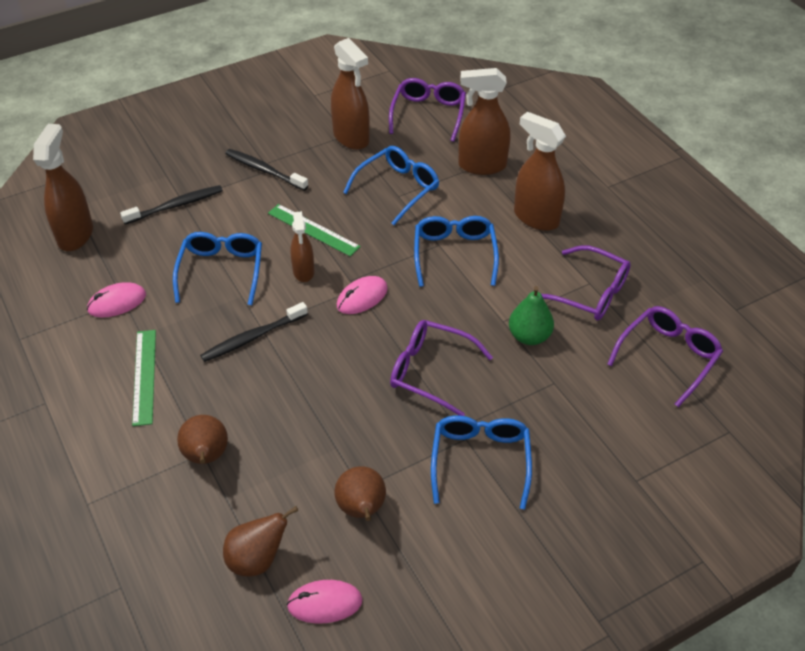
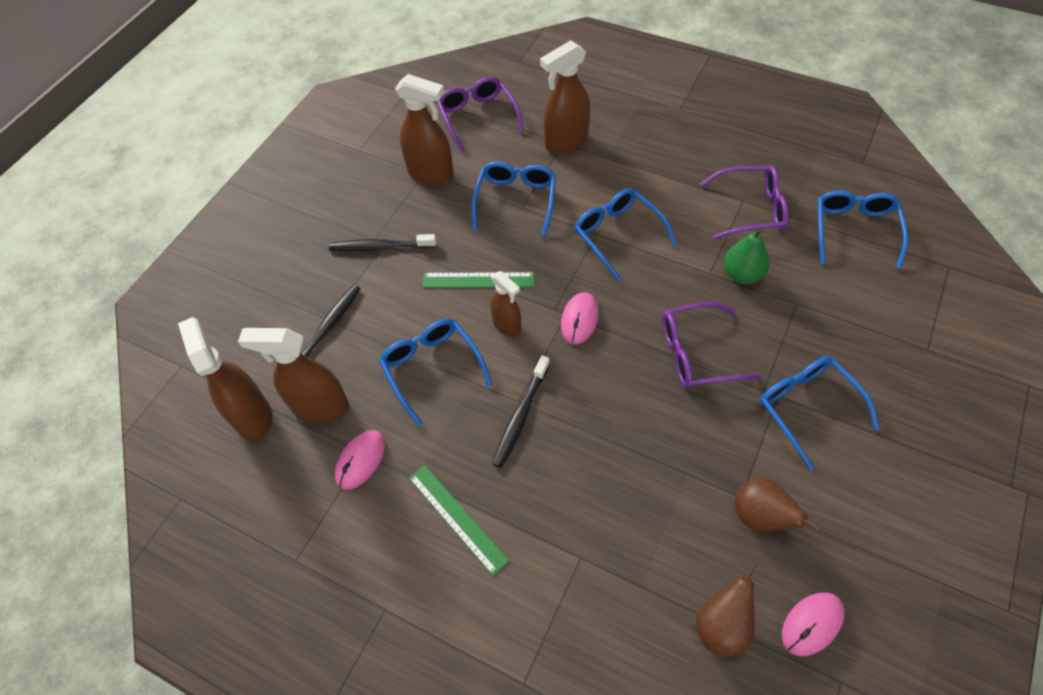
camera: 30 degrees left, 10 degrees up
brown pear [177,415,228,464] -> none
brown spray bottle [514,112,566,231] -> brown spray bottle moved to [238,328,349,423]
purple glasses [607,306,723,407] -> blue glasses [817,190,908,269]

